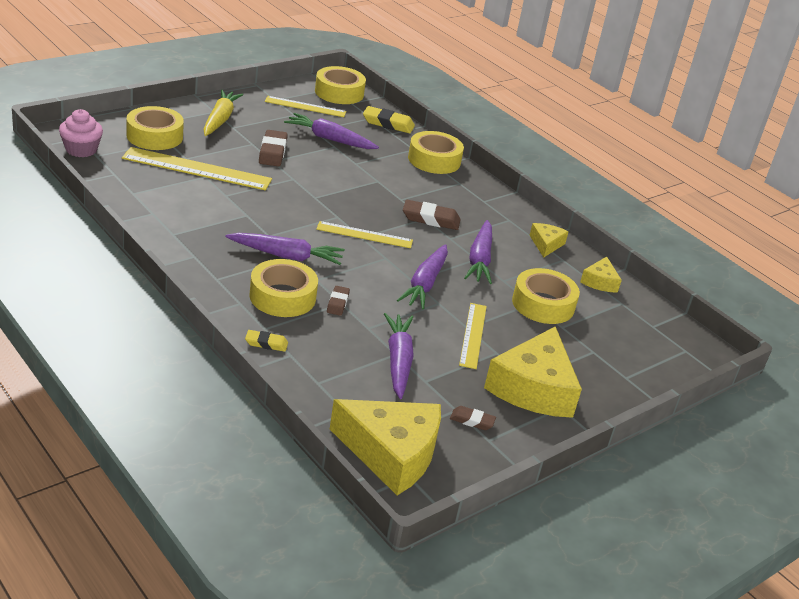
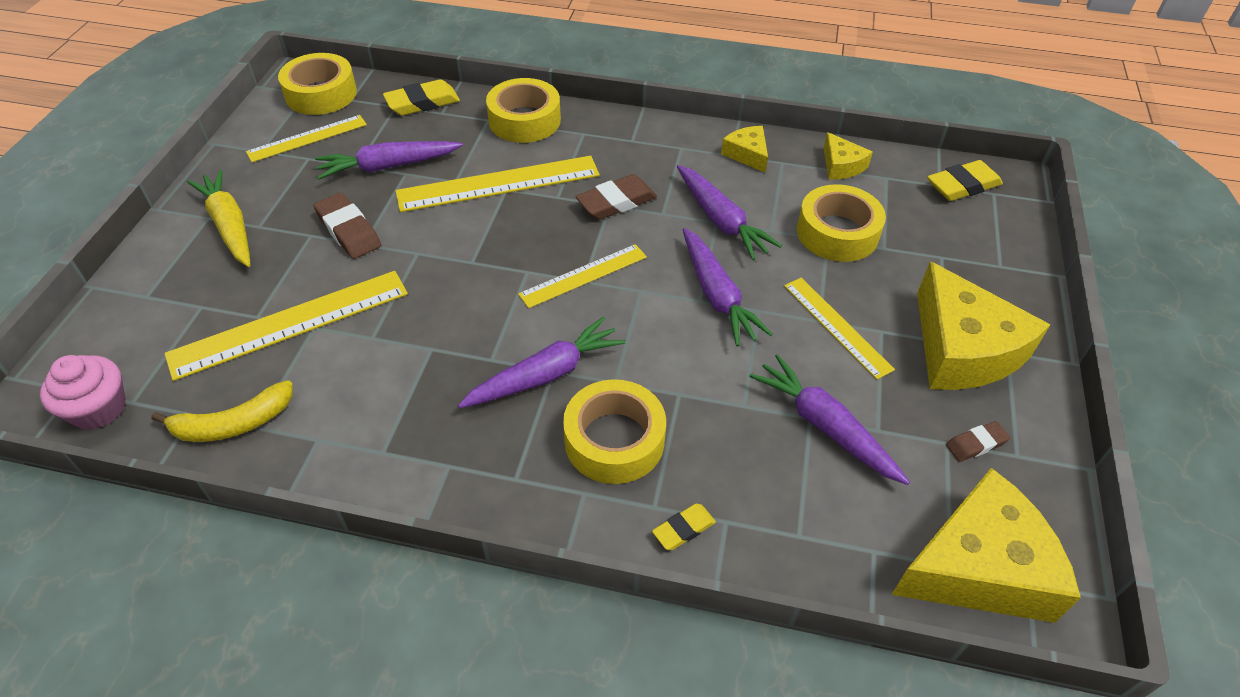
camera: 35 degrees left, 15 degrees up
yellow tape [127,106,184,150] -> none
brown eraser [327,286,350,316] -> none
none -> yellow banana [151,380,293,442]
none -> yellow ruler [395,156,600,212]
none -> yellow eraser [927,160,1003,201]

